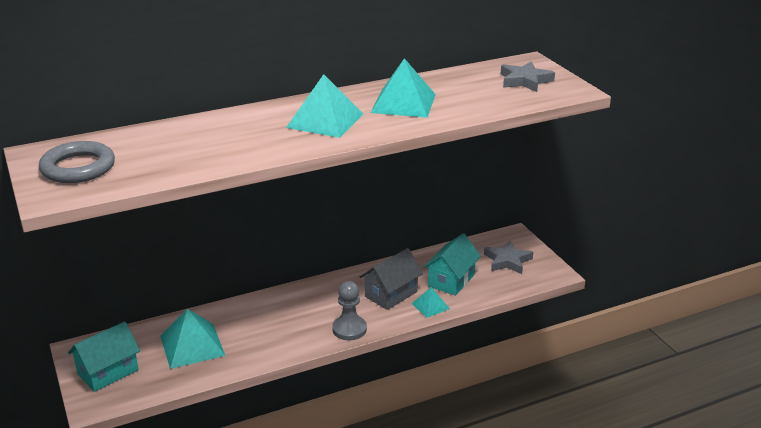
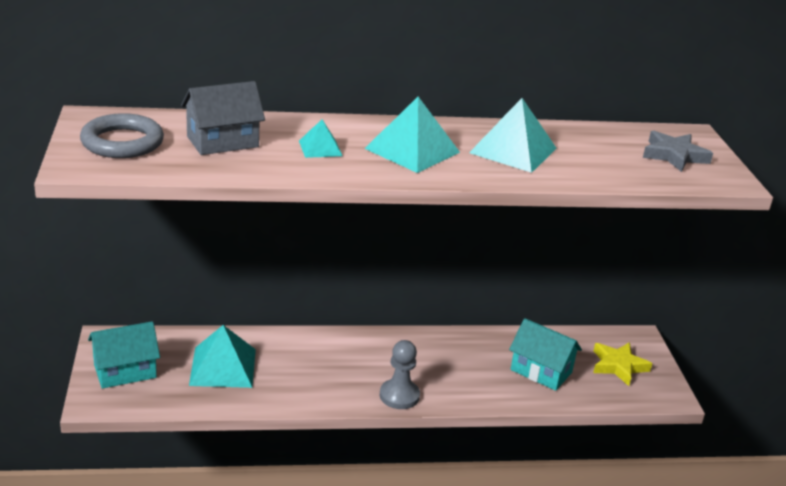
camera: 15 degrees right, 0 degrees up
grey house [360,248,423,310] -> grey house moved to [181,81,265,155]
turquoise pyramid [411,287,450,318] -> turquoise pyramid moved to [299,120,342,158]
turquoise house [423,233,481,296] -> turquoise house turned 75 degrees clockwise [509,318,582,391]
grey star [484,241,533,274] -> yellow star [593,342,652,386]

